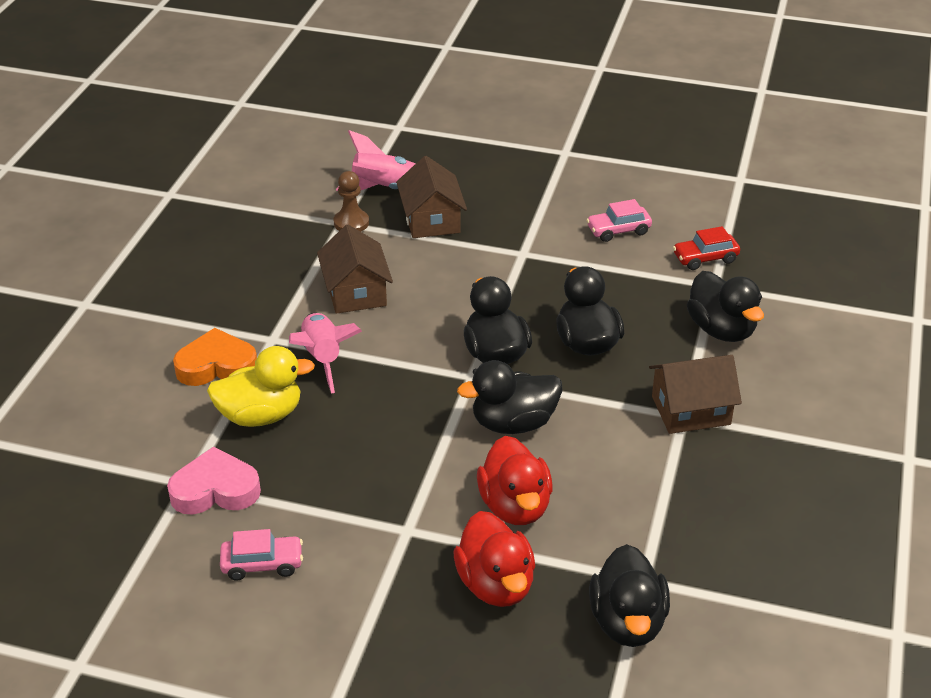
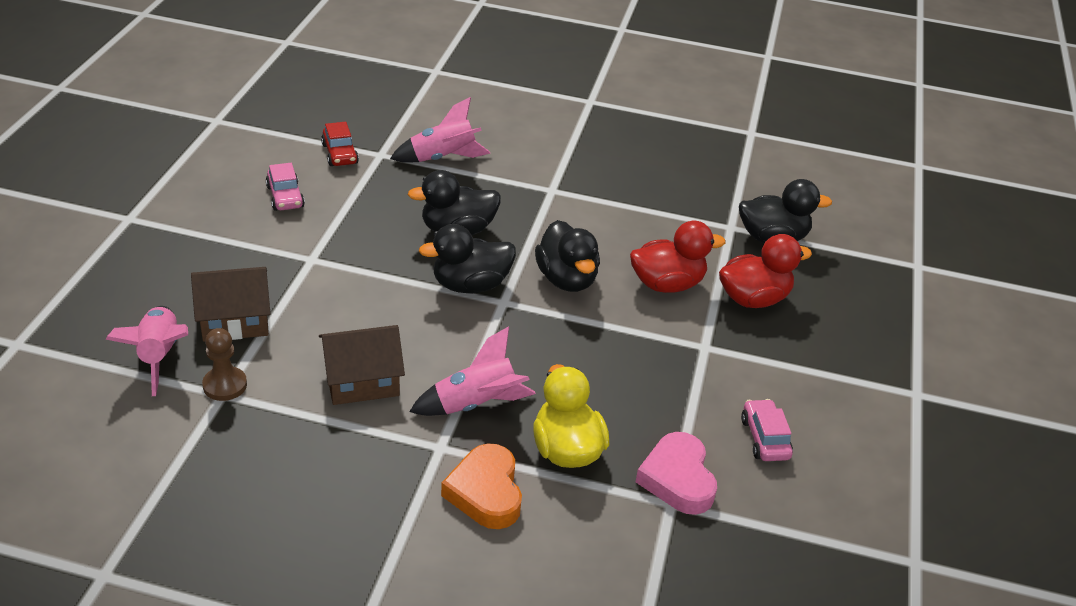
camera: 95 degrees left, 0 degrees up
brown house [649,355,742,434] -> none
black duck [687,271,764,342] -> pink rocket [390,97,491,163]

